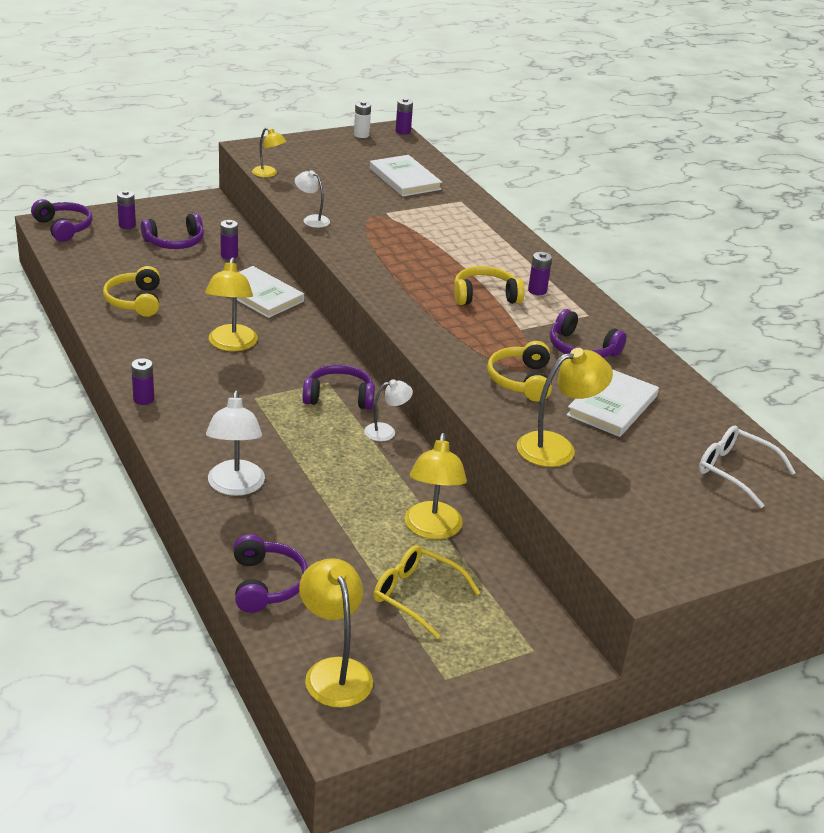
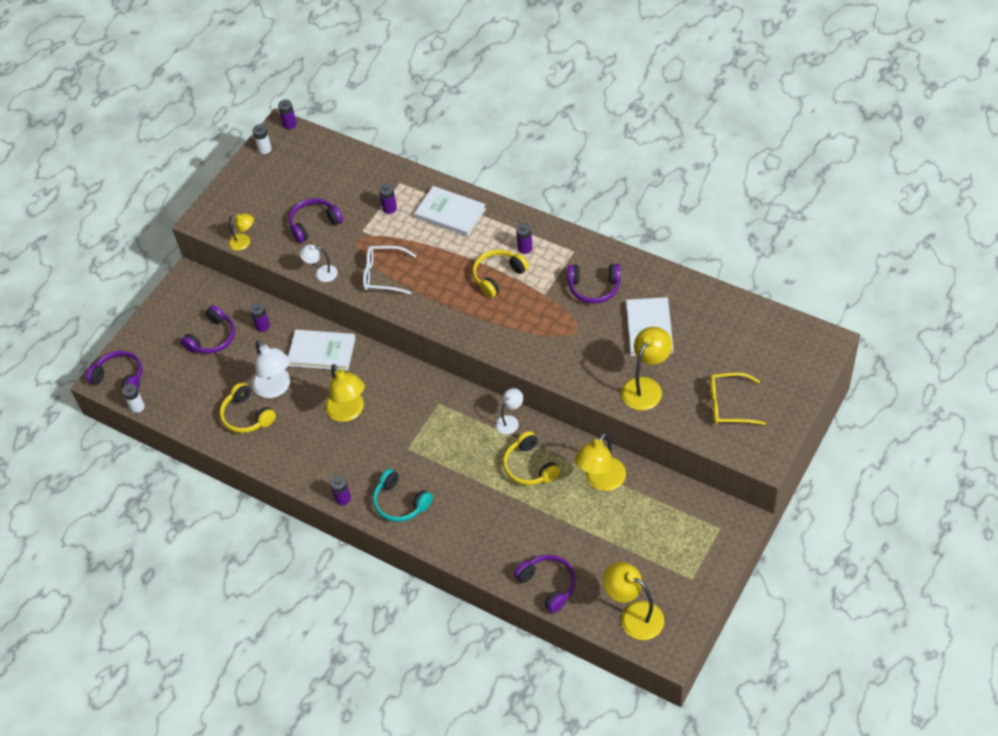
camera: 25 degrees left, 20 degrees up
purple battery [117,190,136,229] -> purple battery moved to [379,184,397,214]
white lamp [206,390,265,496] -> white lamp moved to [252,340,290,398]
purple headphones [303,364,375,410] -> purple headphones moved to [289,198,343,243]
white book [370,155,442,197] -> white book moved to [415,186,486,236]
yellow glasses [374,545,480,639] -> yellow glasses moved to [710,373,766,425]
yellow lamp [405,433,467,539] -> yellow lamp turned 60 degrees clockwise [575,433,626,491]
yellow headphones [487,341,552,402] -> yellow headphones moved to [503,431,560,485]
white glasses [699,426,796,508] -> white glasses moved to [363,246,417,294]
none -> white battery [122,384,145,413]
none -> turquoise headphones [373,469,433,522]

